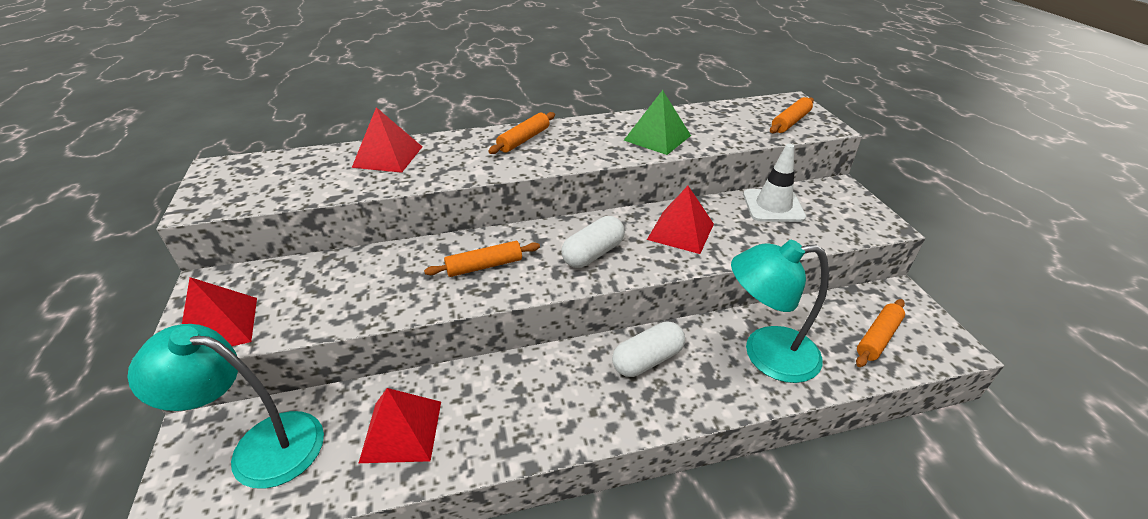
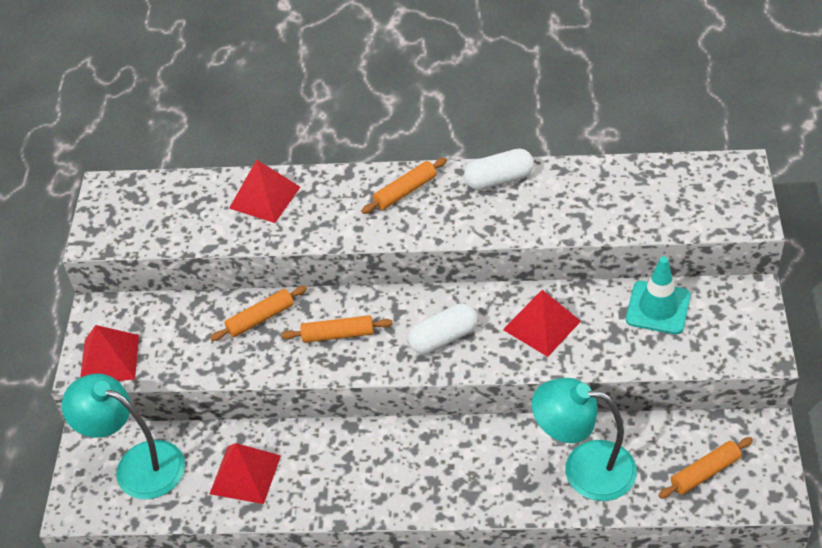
camera: 20 degrees right, 10 degrees up
white capsule [612,322,685,377] -> white capsule moved to [464,149,534,190]
green pyramid [624,90,691,155] -> none
white traffic cone [743,144,806,222] -> turquoise traffic cone [626,256,691,334]
orange rolling pin [770,97,814,133] -> orange rolling pin moved to [210,286,307,341]

